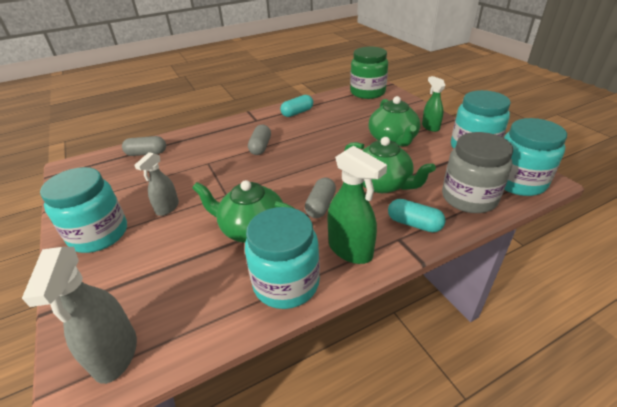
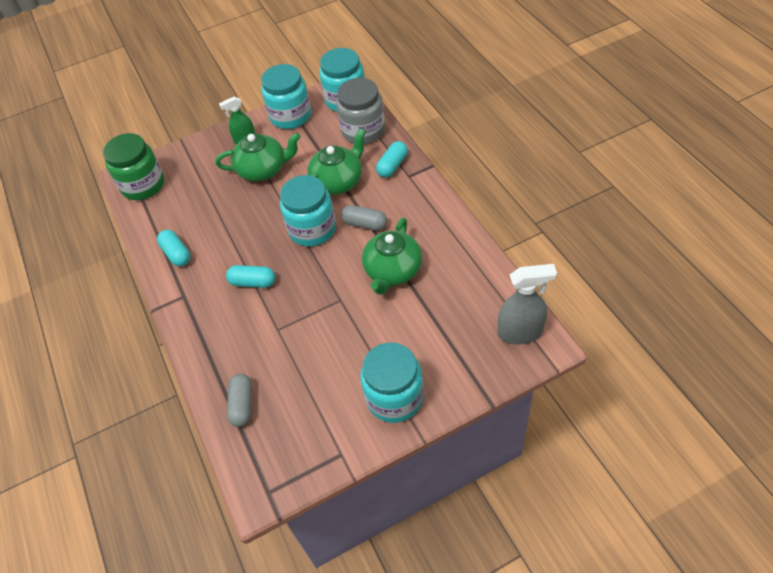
camera: 85 degrees left, 15 degrees up
grey spray bottle [134,152,179,216] -> none
turquoise jar [245,207,320,309] -> turquoise jar moved to [280,175,336,246]
grey capsule [248,125,271,155] -> turquoise capsule [226,265,275,288]
green spray bottle [327,146,387,264] -> none

